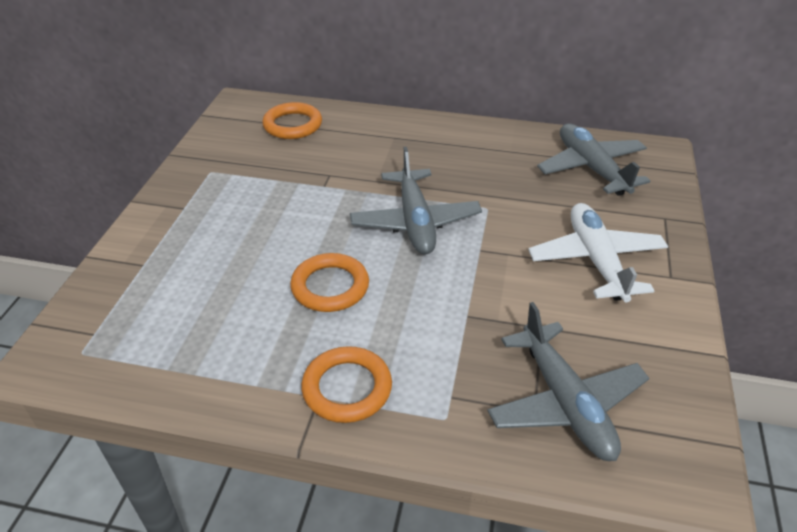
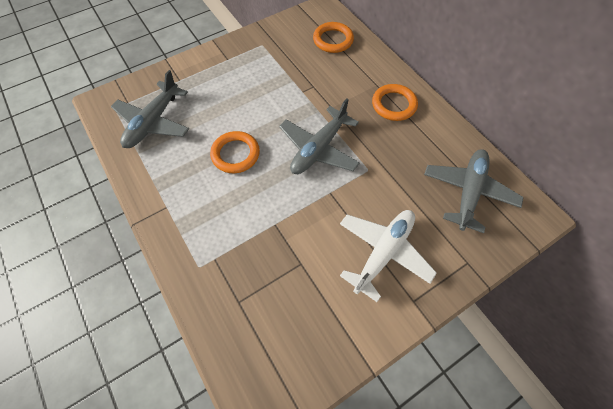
camera: 45 degrees right, 20 degrees up
orange ring [301,346,392,423] -> orange ring moved to [372,84,418,121]
grey plane [487,302,649,461] -> grey plane moved to [111,70,189,148]

